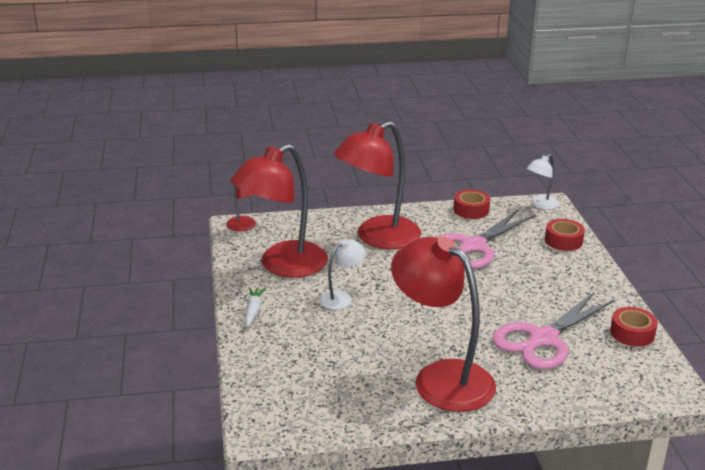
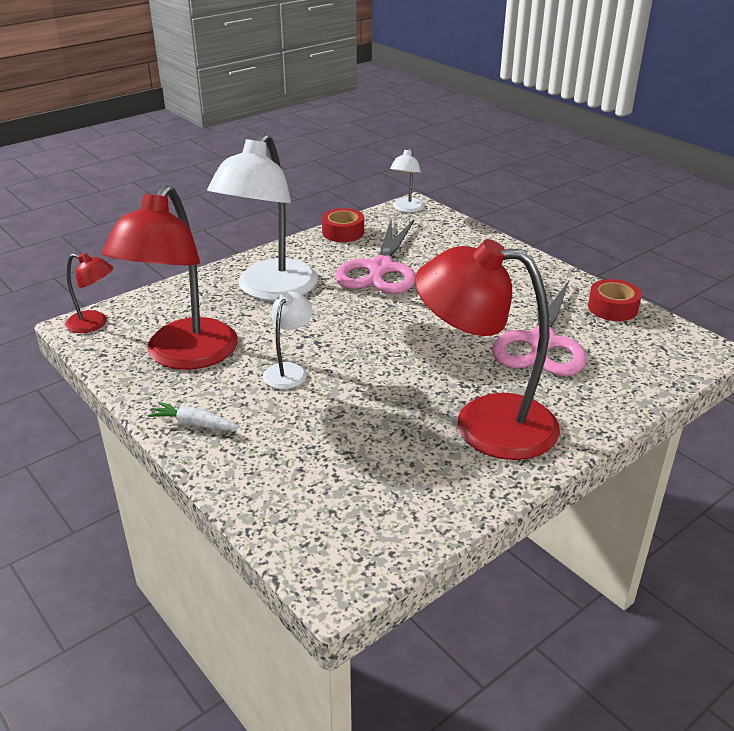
camera: 30 degrees left, 5 degrees up
white carrot [245,287,266,327] -> white carrot turned 45 degrees counterclockwise [148,402,238,430]
red lamp [334,121,421,249] -> white lamp [207,133,318,301]
red tape [545,219,585,251] -> none

